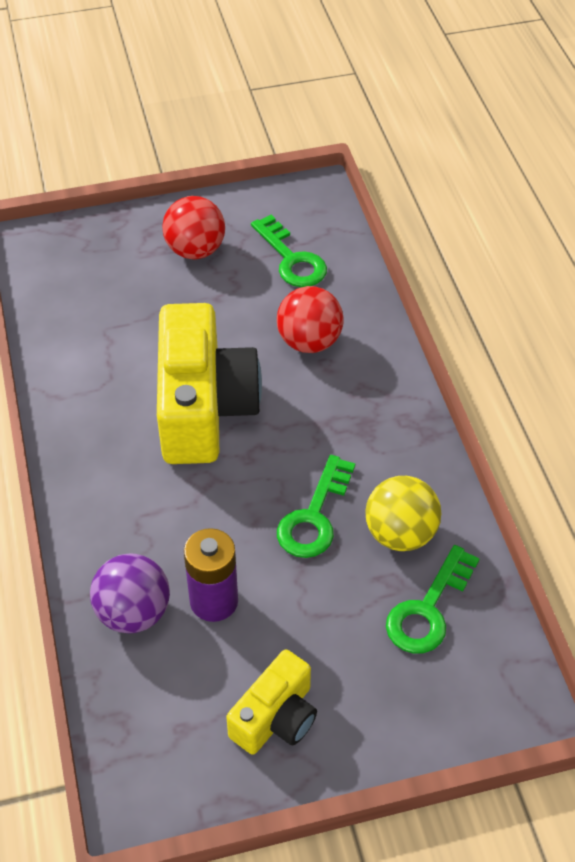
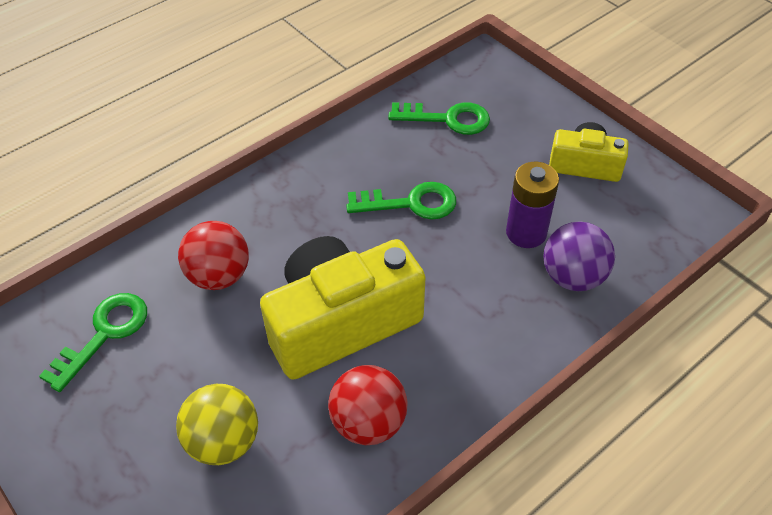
camera: 115 degrees left, 0 degrees up
red ball [162,196,225,259] -> red ball moved to [328,365,408,445]
yellow ball [365,476,441,551] -> yellow ball moved to [176,384,258,465]

